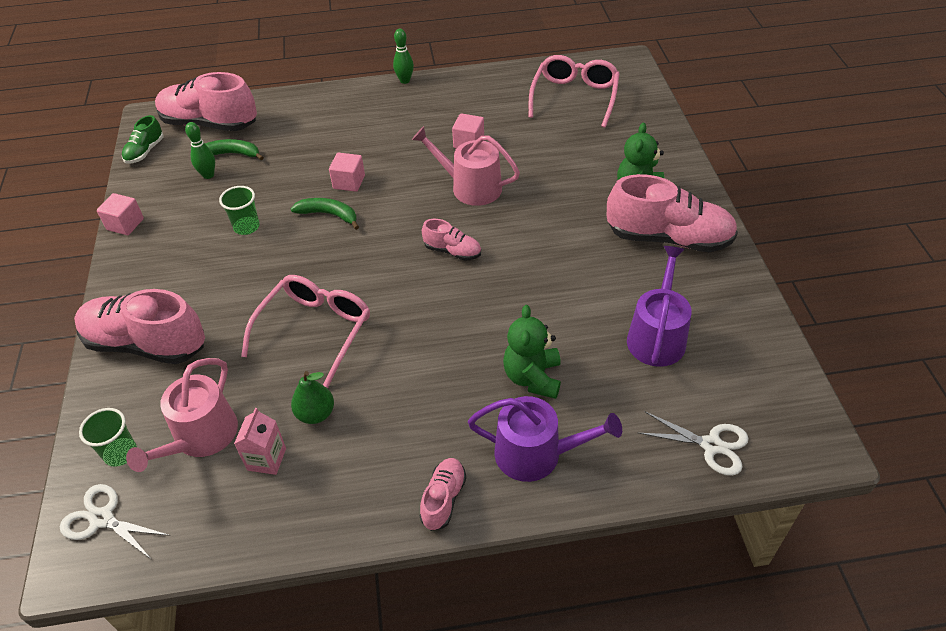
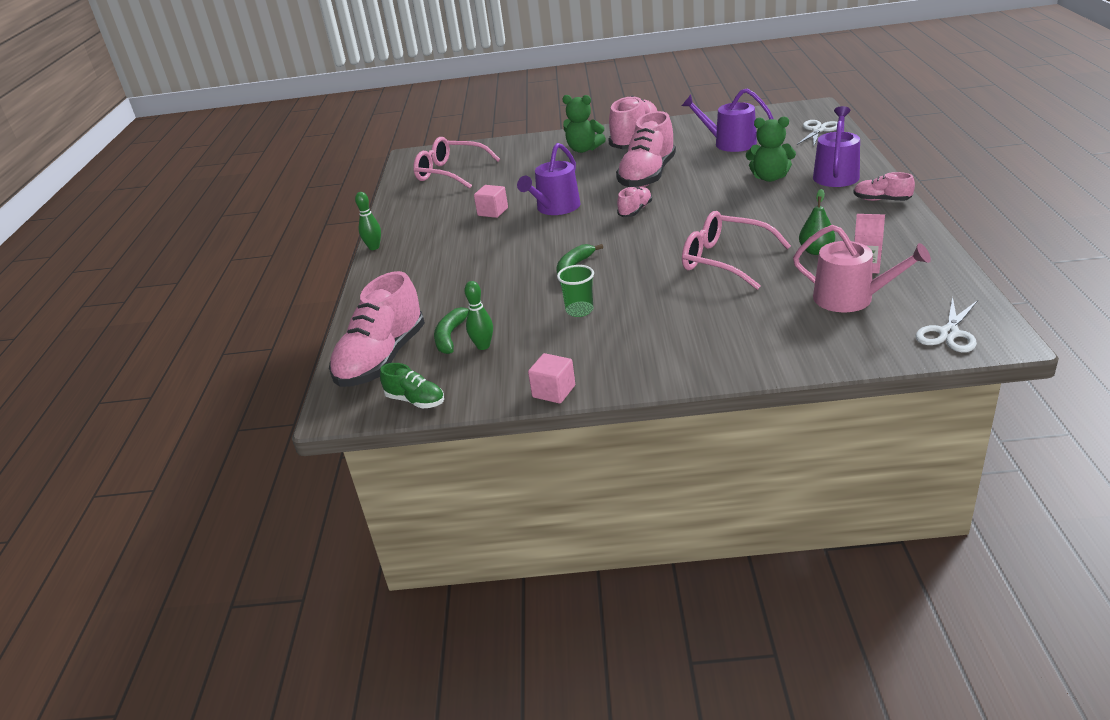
camera: 80 degrees left, 15 degrees down
pink shoe [74,289,205,364] -> pink shoe moved to [616,111,676,187]
green cup [79,408,137,467] -> none
pink cube [329,153,365,192] -> none
pink watering can [412,126,520,206] -> purple watering can [517,143,581,215]

